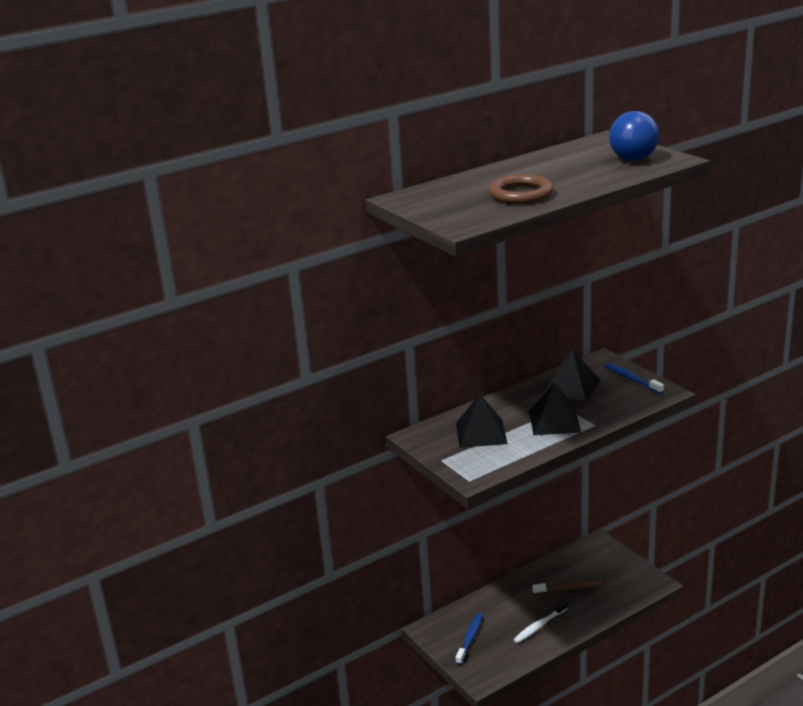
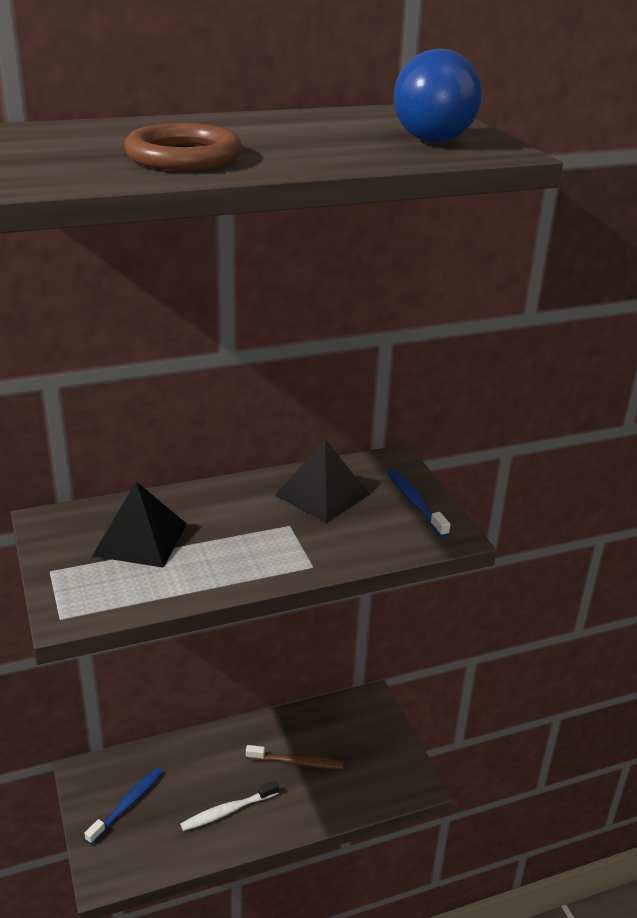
camera: 10 degrees right, 5 degrees up
black pyramid [529,382,581,435] -> none

